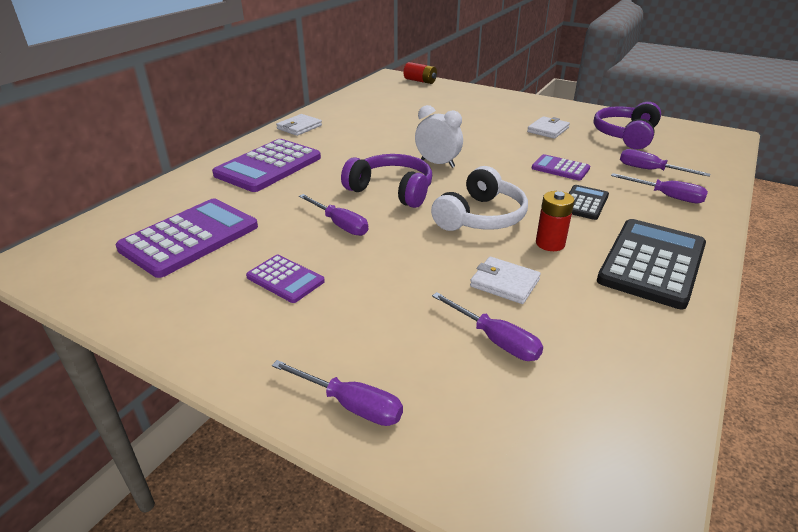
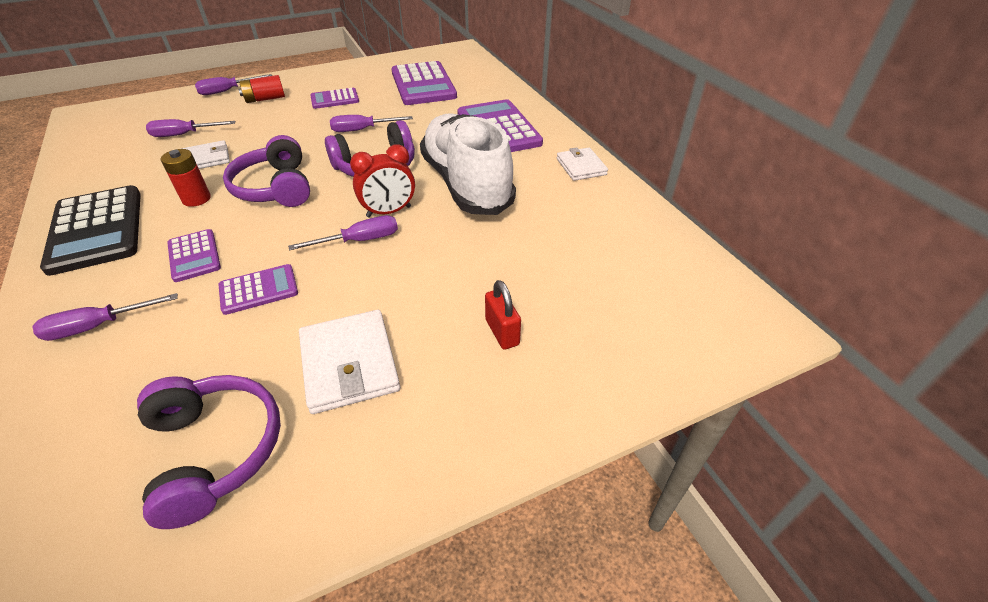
camera: 125 degrees right, 10 degrees up
red battery [404,62,437,84] -> red battery moved to [238,75,285,103]
white clock [415,105,463,168] -> red clock [350,144,415,217]
white headphones [431,166,528,231] -> purple headphones [223,135,310,207]
white wallet [527,116,570,139] -> white wallet [299,310,400,414], size x1.53
black calculator [569,185,609,220] -> purple calculator [167,229,221,282]
purple screwdriver [620,149,711,177] -> purple screwdriver moved to [288,215,398,250]
none -> white shoe [420,113,516,215]
none -> red padlock [485,280,521,350]

